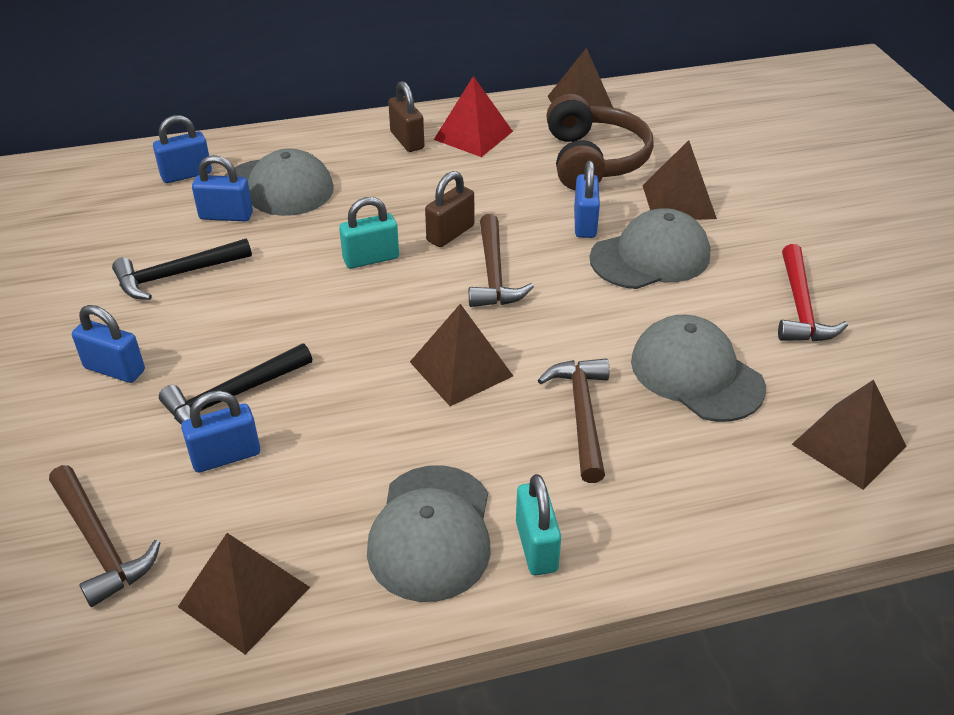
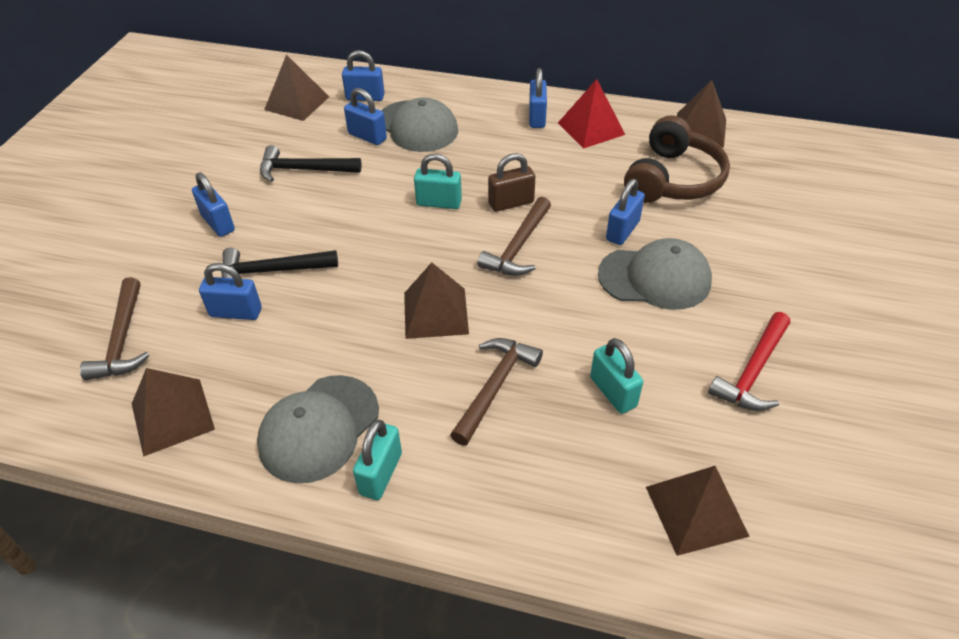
camera: 30 degrees right, 5 degrees up
brown padlock [388,81,424,152] -> blue padlock [529,68,547,128]
grey cap [631,315,766,422] -> turquoise padlock [590,338,643,414]
brown pyramid [642,140,717,220] -> brown pyramid moved to [264,54,329,121]

